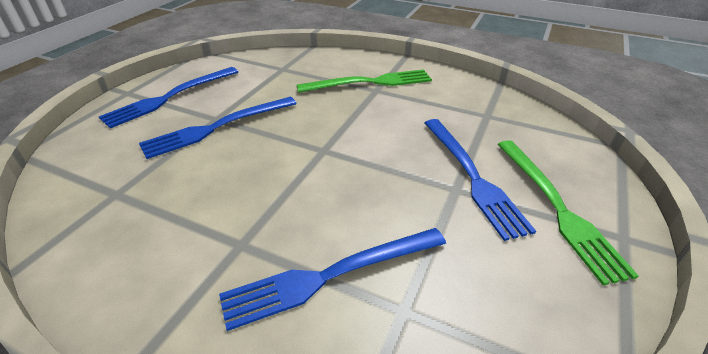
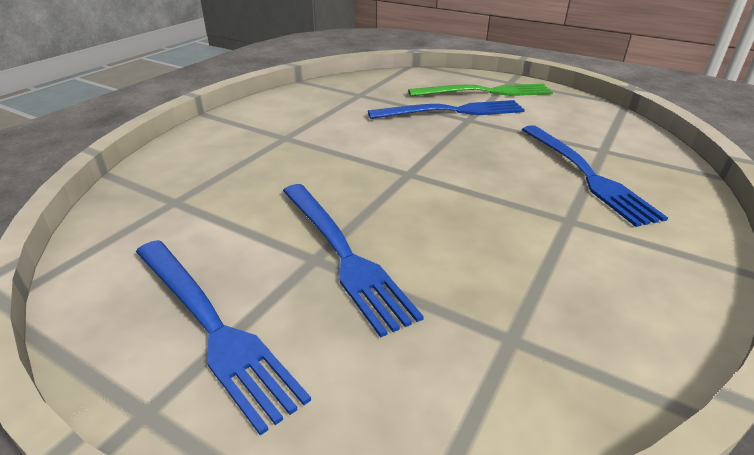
camera: 85 degrees left, 5 degrees down
green fork [297,69,432,93] -> none

